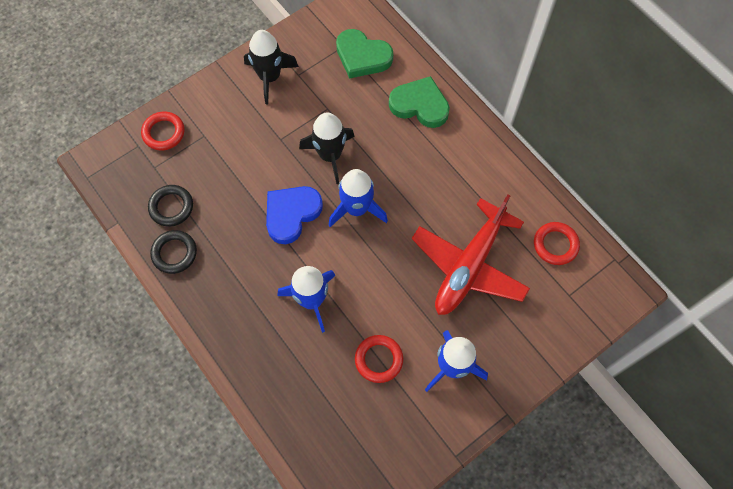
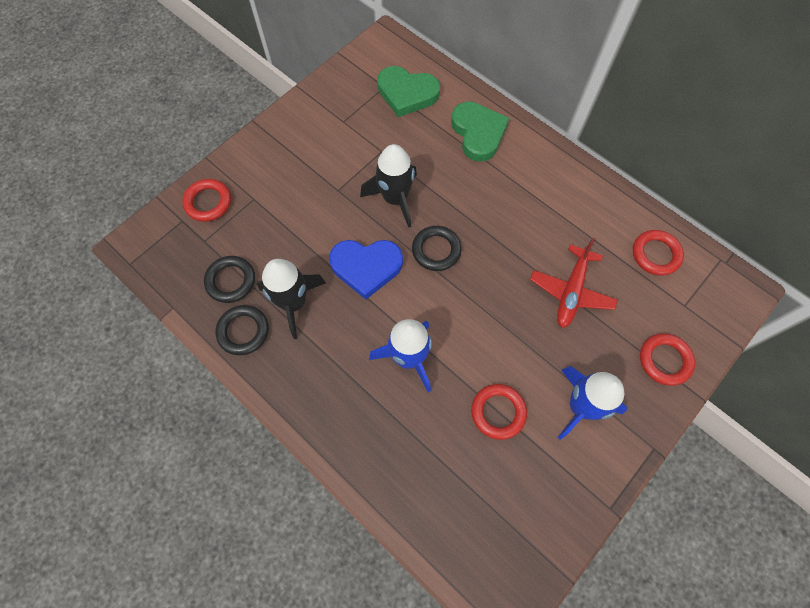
camera: 10 degrees left, 0 degrees up
black rocket [244,30,299,104] -> black rocket moved to [257,259,326,339]
blue heart [266,186,323,244] -> blue heart turned 120 degrees counterclockwise [329,240,403,299]
blue rocket [329,169,388,227] -> black ring [412,226,462,271]
green heart [389,76,450,128] -> green heart turned 60 degrees clockwise [451,102,509,162]
red plane [412,194,530,315] -> red plane [530,239,618,328], size x0.63
none -> red ring [640,333,695,386]

